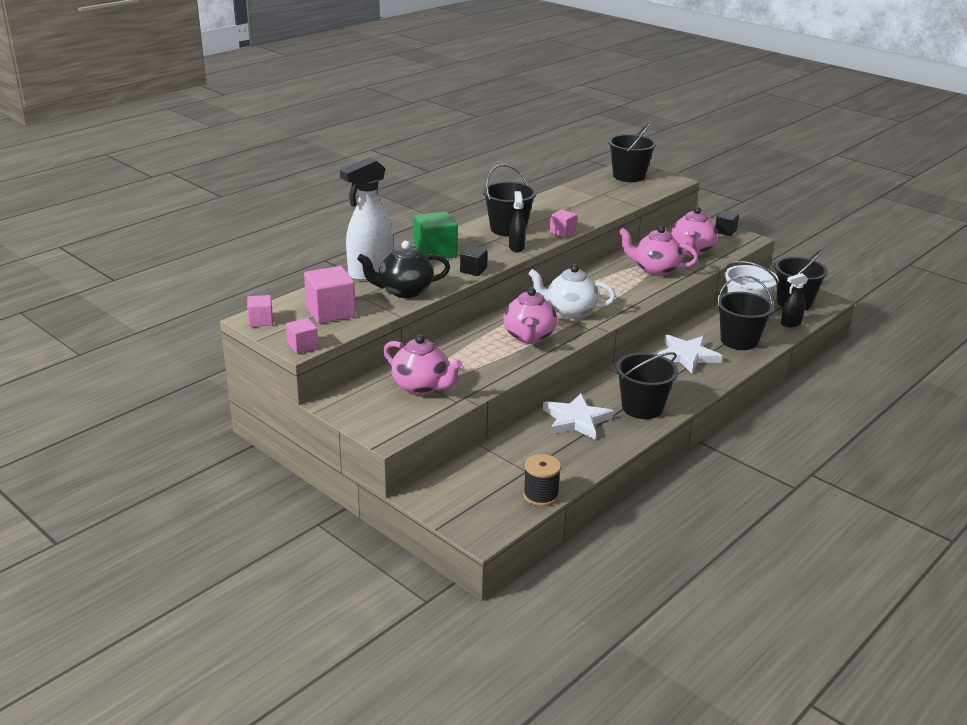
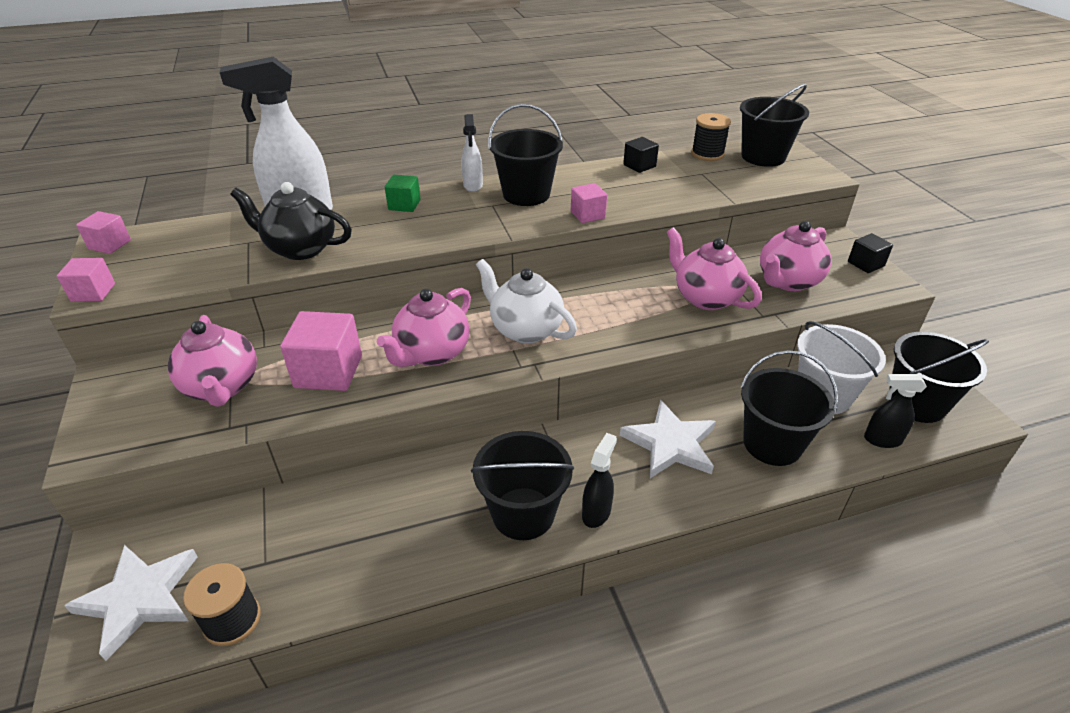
camera: 30 degrees right, 10 degrees up
pink cube [304,266,356,324] -> pink cube moved to [280,311,362,391]
green cube [413,211,458,261] -> green cube [385,175,421,212], size x0.57
black cube [460,246,488,276] -> black cube moved to [623,137,659,173]
black spray bottle [509,191,526,252] -> black spray bottle moved to [582,433,617,528]
white star [543,393,614,440] -> white star moved to [64,545,198,661]
none -> white spray bottle [461,114,483,192]
none -> black spool [691,113,731,161]

